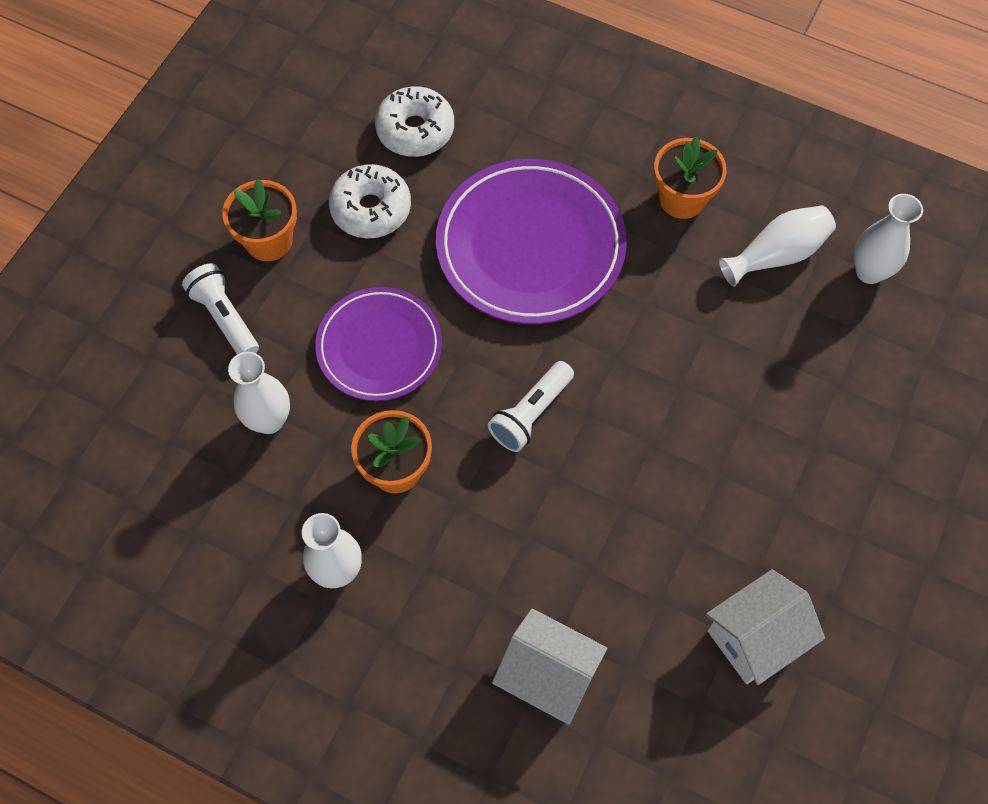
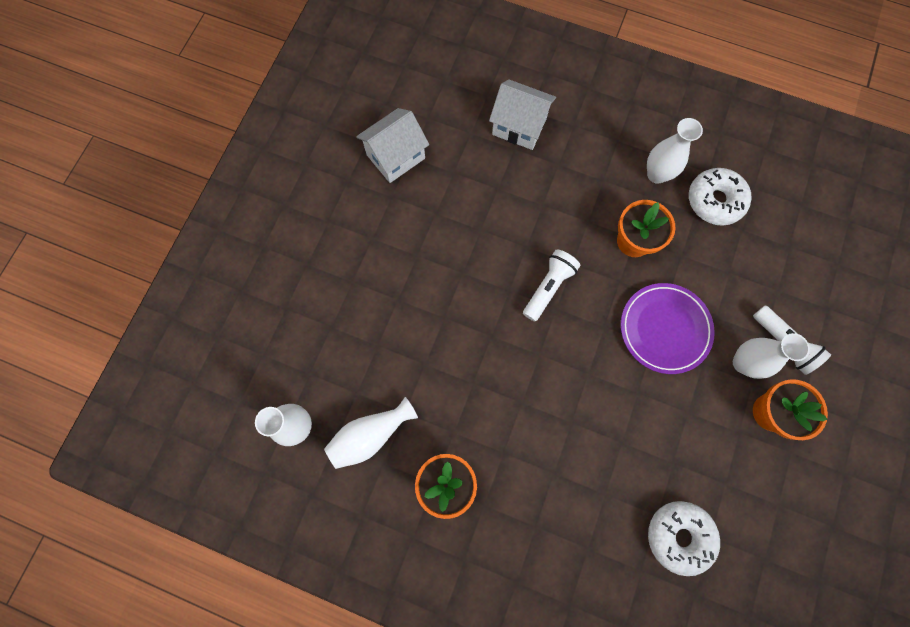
camera: 175 degrees right, 10 degrees up
white vase [228,352,290,434] -> white vase moved to [733,333,810,379]
white donut [329,164,411,238] -> white donut moved to [689,168,752,226]
purple plate [436,159,627,324] -> none

